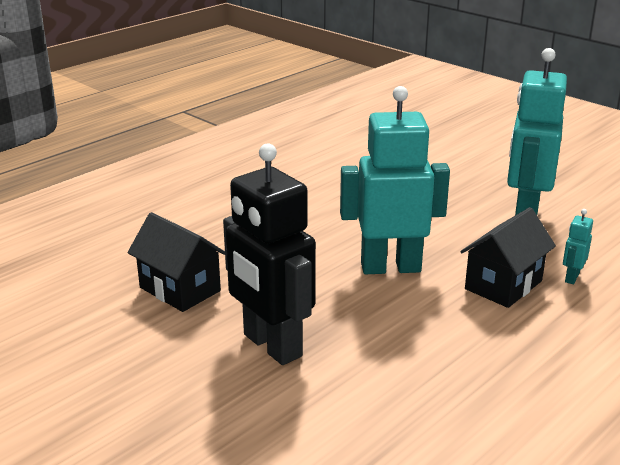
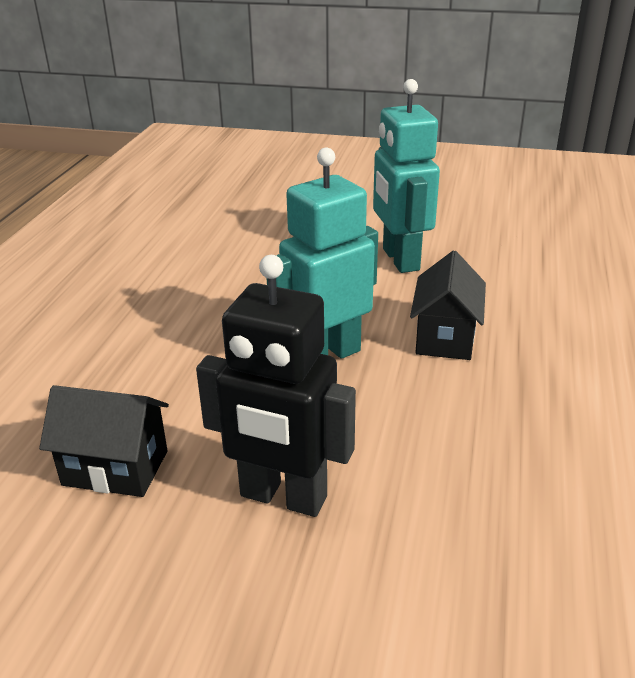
camera: 30 degrees left, 5 degrees up
turquoise robot [563,209,593,284] -> none

